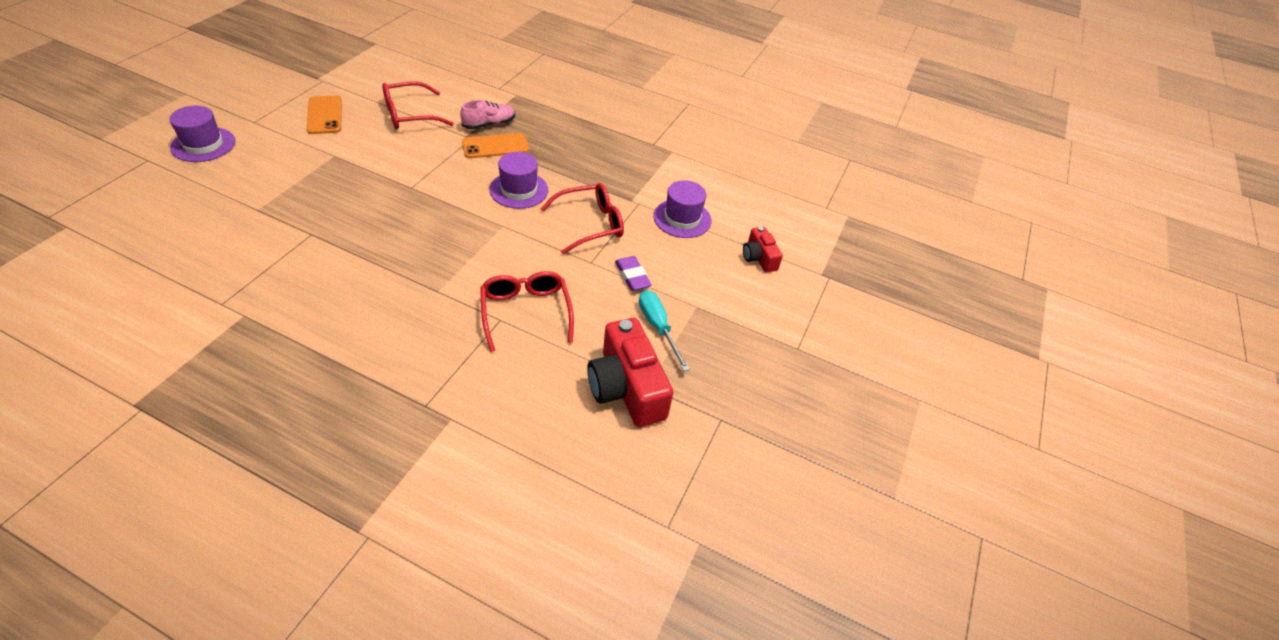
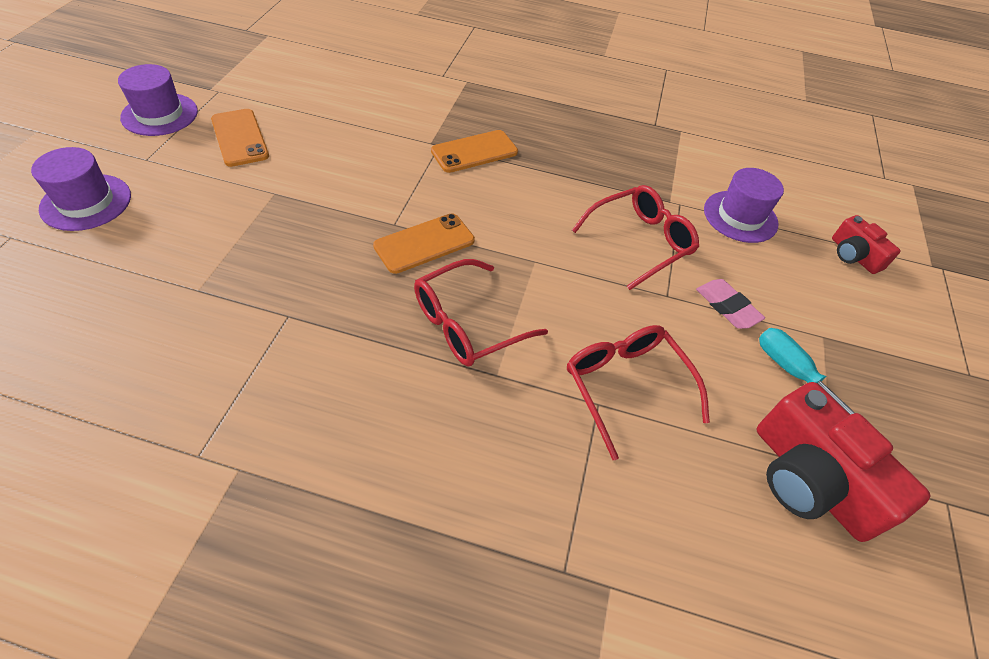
camera: 10 degrees left, 5 degrees up
red glasses [382,82,454,129] -> red glasses moved to [414,259,548,366]
pink shoe [460,100,515,129] -> none
purple hat [489,152,548,209] -> purple hat moved to [118,64,198,136]
purple eraser [615,256,652,291] -> pink eraser [696,279,765,329]
none -> orange phone [373,213,475,274]

